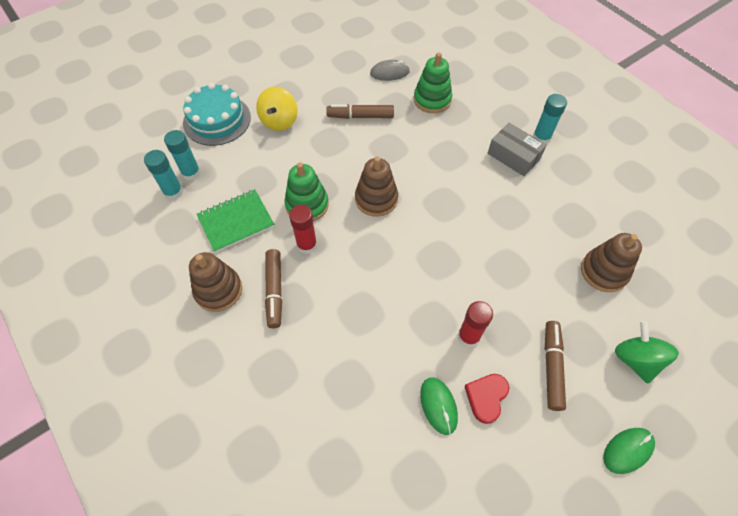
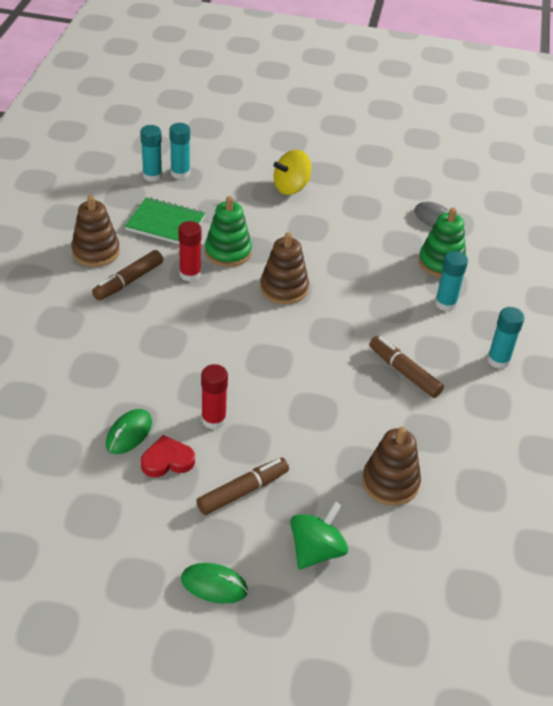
camera: 45 degrees right, 15 degrees down
turquoise cake [183,83,251,146] -> none
brown marker [326,104,394,119] -> brown marker moved to [369,336,444,398]
grey box [488,123,547,176] -> none
none -> turquoise glue stick [435,251,468,311]

